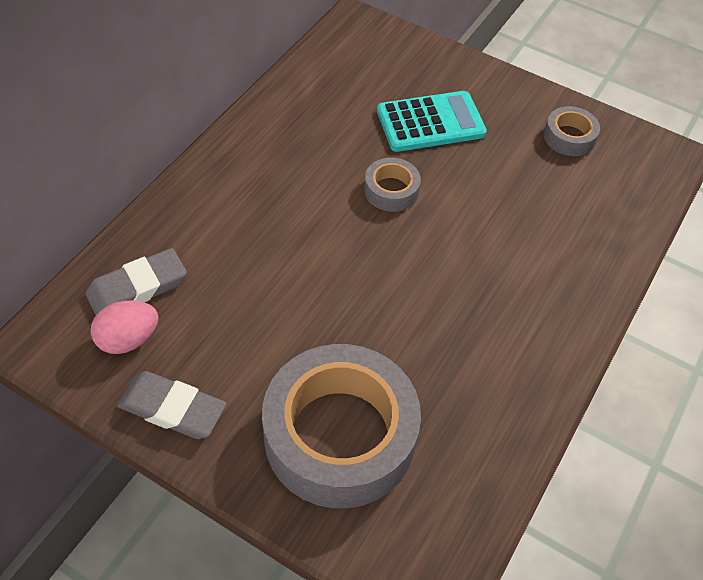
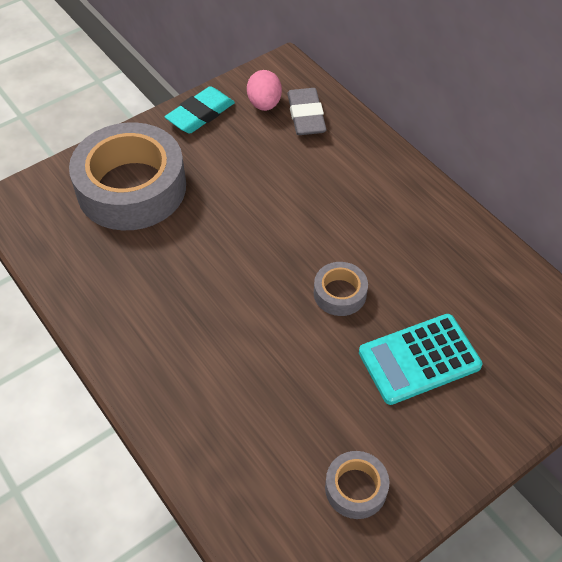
camera: 115 degrees right, 0 degrees up
grey eraser [117,371,227,439] -> turquoise eraser [165,86,235,133]
turquoise calculator [377,91,487,152] -> turquoise calculator turned 60 degrees clockwise [359,314,482,405]

